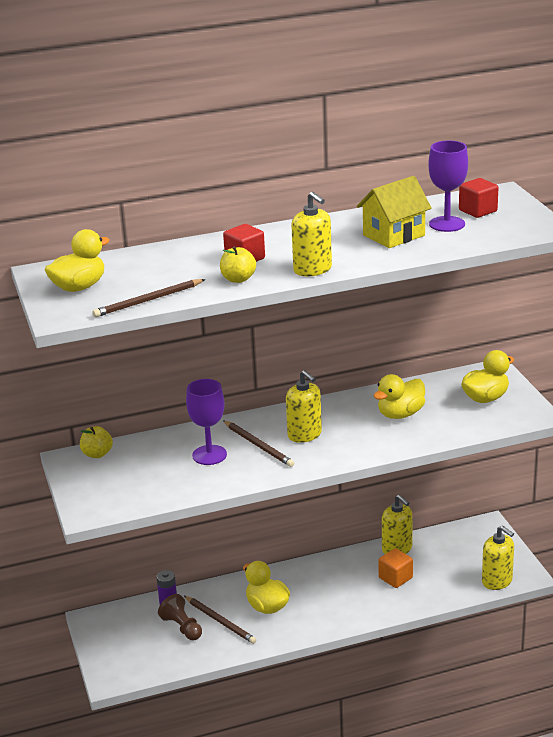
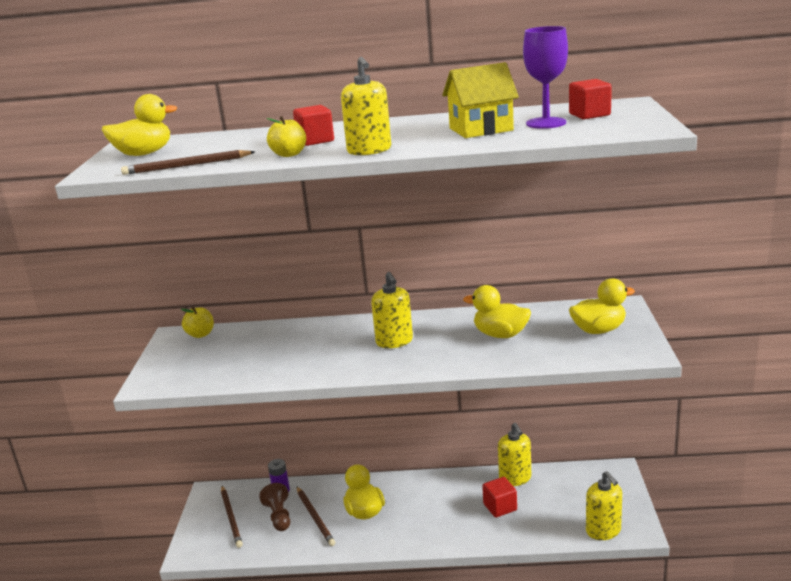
camera: 20 degrees right, 5 degrees down
purple goblet [186,379,227,465] -> none
brown pencil [223,420,294,467] -> brown pencil moved to [221,486,243,548]
yellow duck [373,374,425,419] -> yellow duck turned 45 degrees clockwise [463,285,531,338]
orange cube [379,548,413,588] -> red cube [482,477,517,518]

